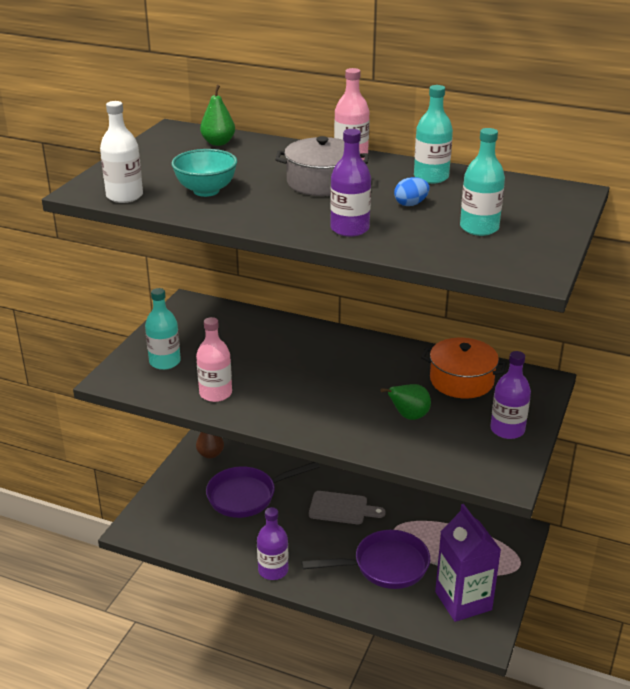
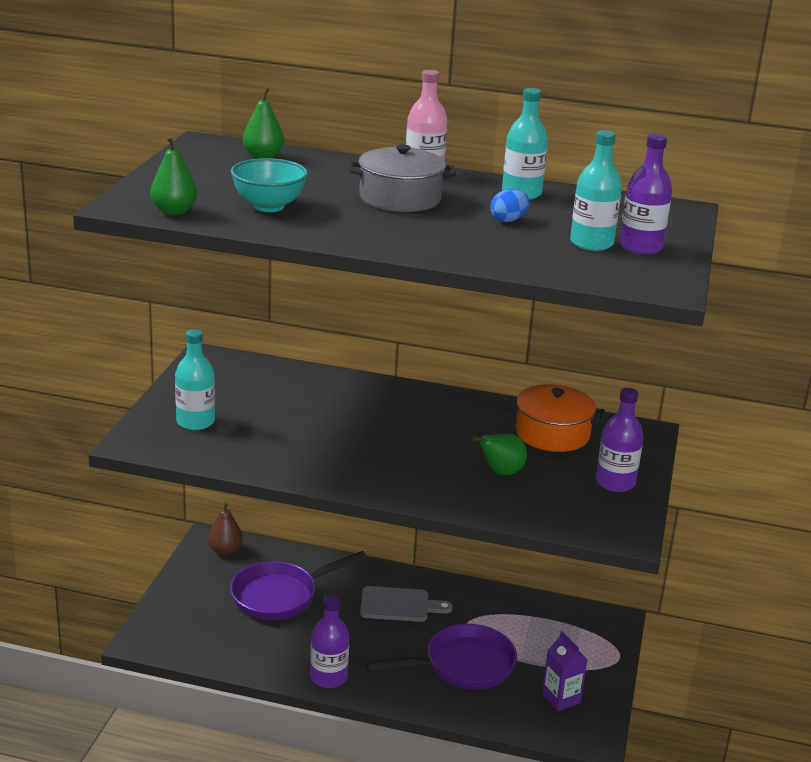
camera: 10 degrees left, 5 degrees down
white bottle [100,101,143,203] -> green pear [150,136,197,215]
pink bottle [196,317,232,402] -> none
purple bottle [330,129,371,237] -> purple bottle moved to [619,134,672,254]
purple carton [435,504,501,622] -> purple carton [542,631,587,711], size x0.56

